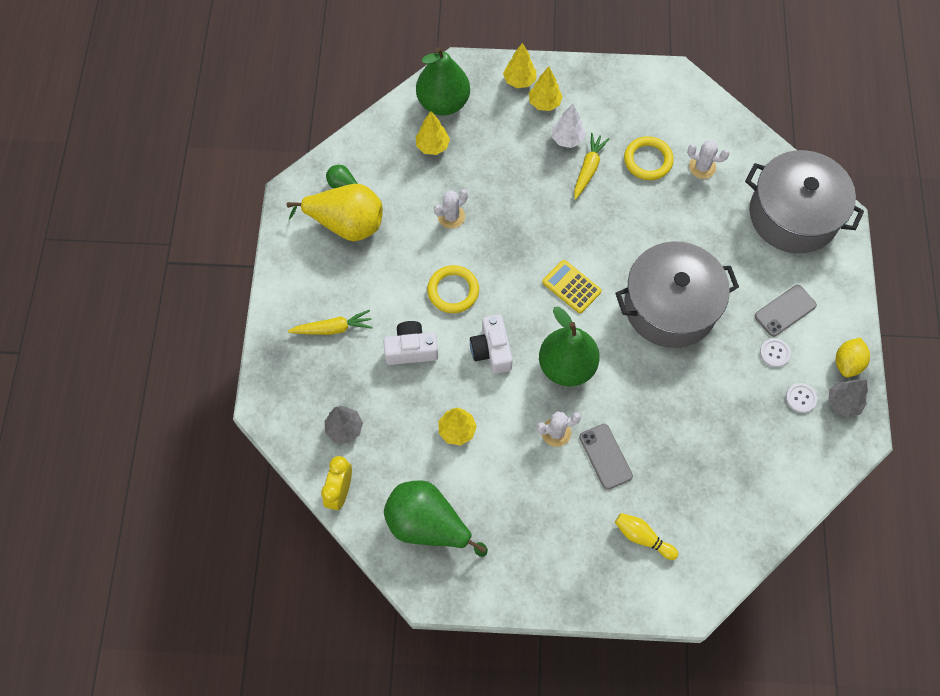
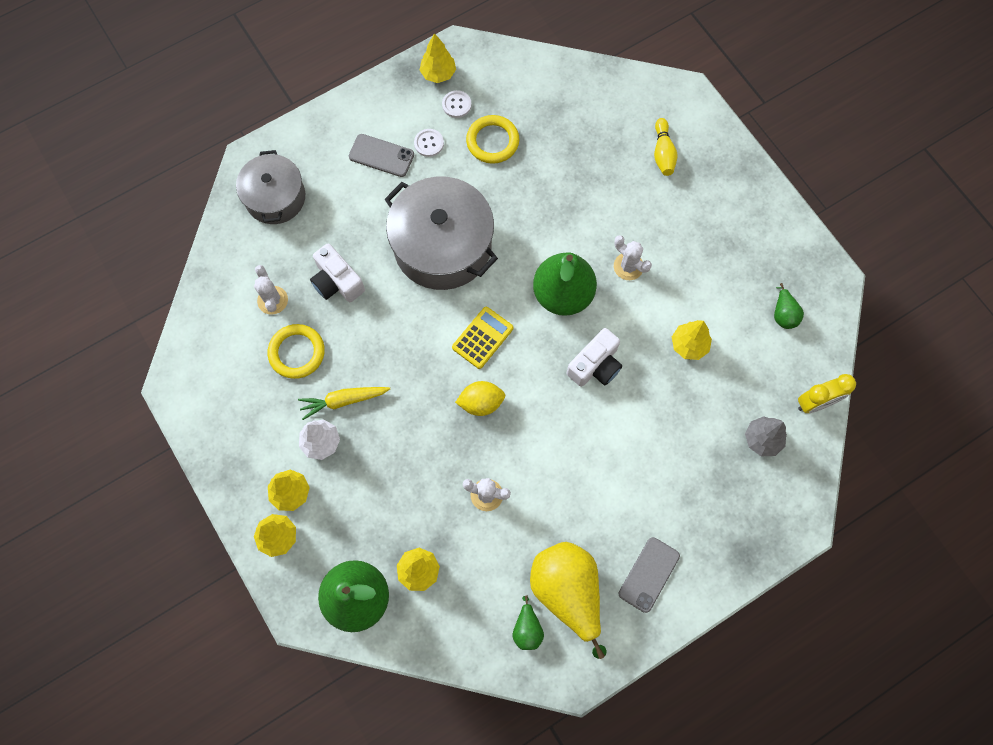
camera: 125 degrees left, 5 degrees up
yellow carrot [288,310,373,335] -> none
white camera [383,321,438,365] -> white camera moved to [310,244,365,302]
green pear [384,480,488,557] -> green pear [774,283,804,329], size x0.45
yellow ring [427,265,479,313] -> yellow ring moved to [466,115,519,164]
yellow calculator [542,260,602,313] -> yellow calculator turned 150 degrees counterclockwise [452,307,513,369]
grey phone [579,424,633,490] -> grey phone moved to [619,537,680,613]
grey pot [745,150,864,253] -> grey pot [236,150,305,224], size x0.63
grey tree [828,380,868,418] -> yellow tree [420,33,456,83]
yellow lemon [836,338,870,377] -> yellow lemon moved to [455,381,505,416]

